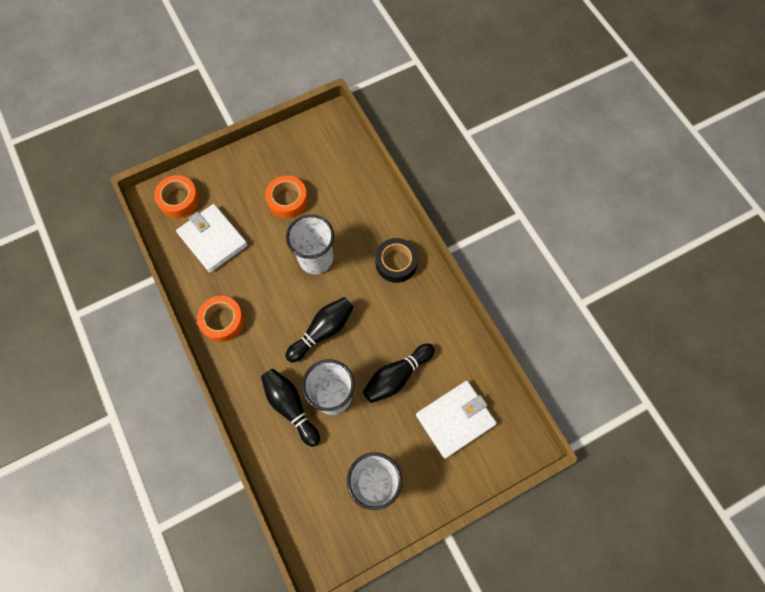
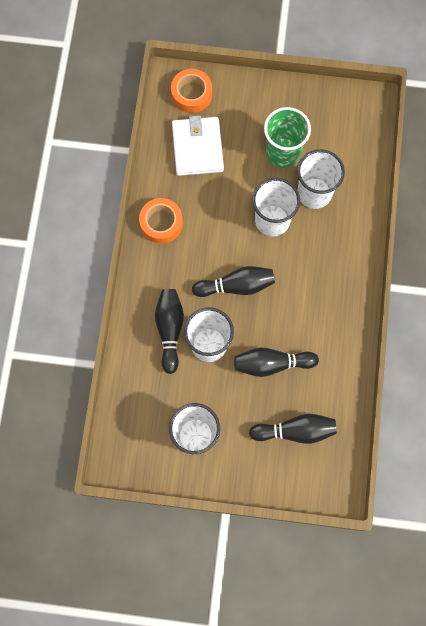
camera: 35 degrees right, 5 degrees up
orange tape [265,175,308,218] -> green cup [264,107,311,168]
black tape [375,238,418,283] -> none
white wallet [416,381,497,459] -> black bowling pin [249,414,337,444]
none -> white cup [297,149,345,209]

